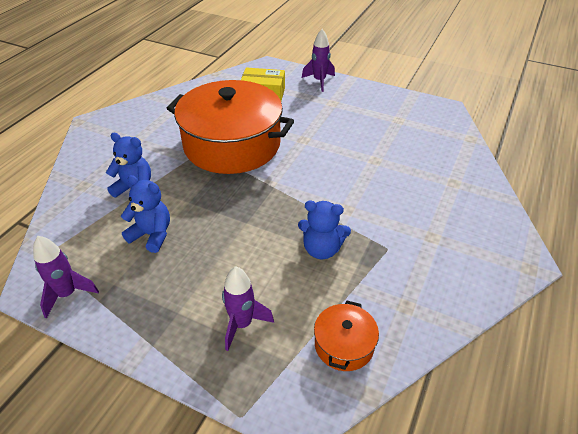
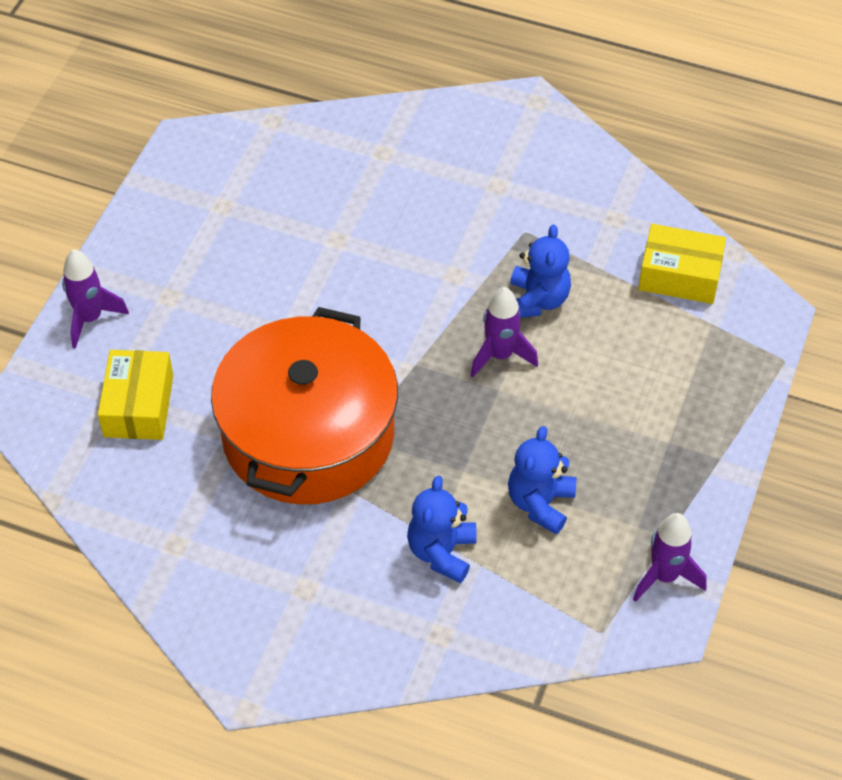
camera: 95 degrees left, 10 degrees up
purple rocket [222,266,274,351] -> purple rocket moved to [470,287,538,378]
orange pot [314,301,379,371] -> yellow box [638,224,726,304]

